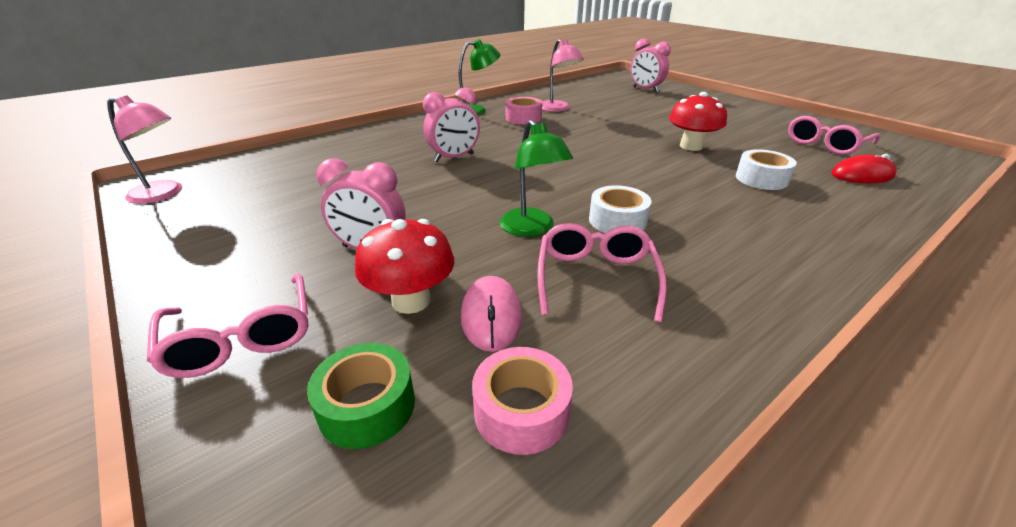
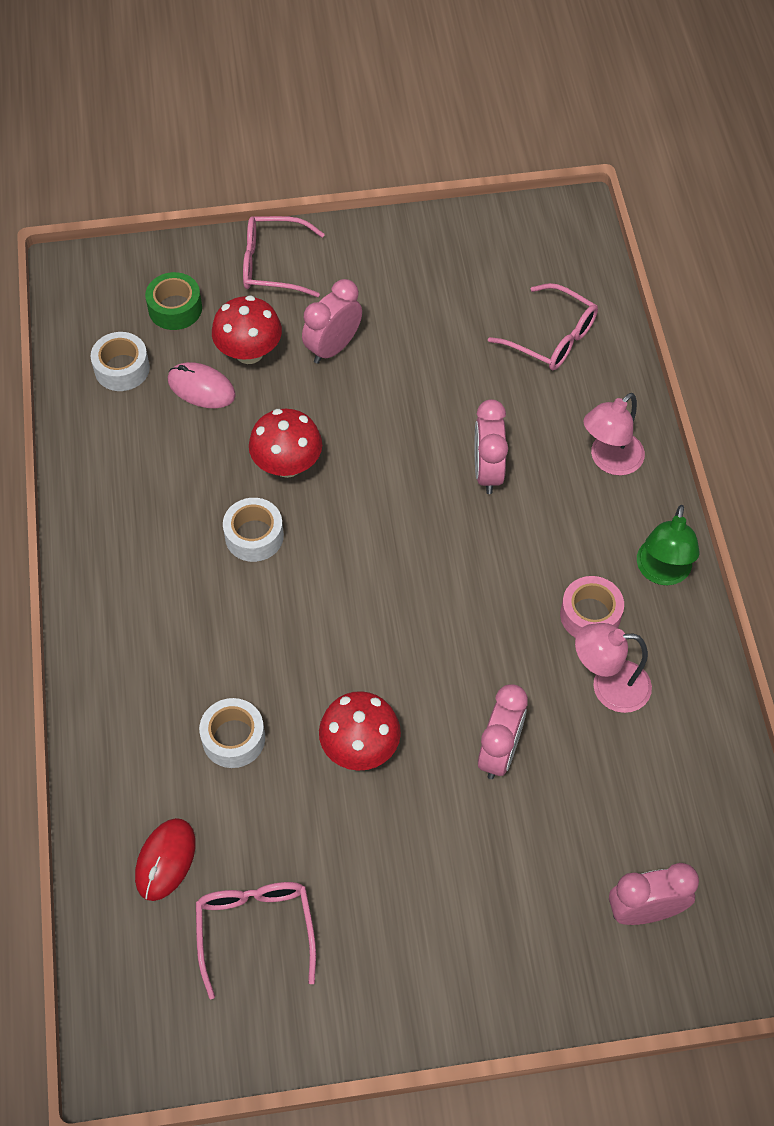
camera: 120 degrees right, 25 degrees up
pink lamp [107,96,182,204] -> pink lamp moved to [583,393,645,476]
pink tape [472,347,573,455] -> white tape [90,332,150,391]
green lamp [500,120,573,237] -> red mushroom [249,409,322,478]
pink glasses [537,223,667,322] -> pink glasses moved to [488,283,598,370]
none -> pink clock [478,684,528,779]

